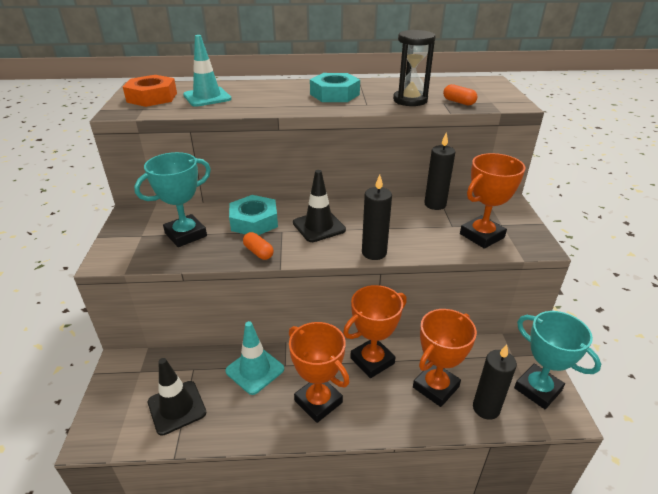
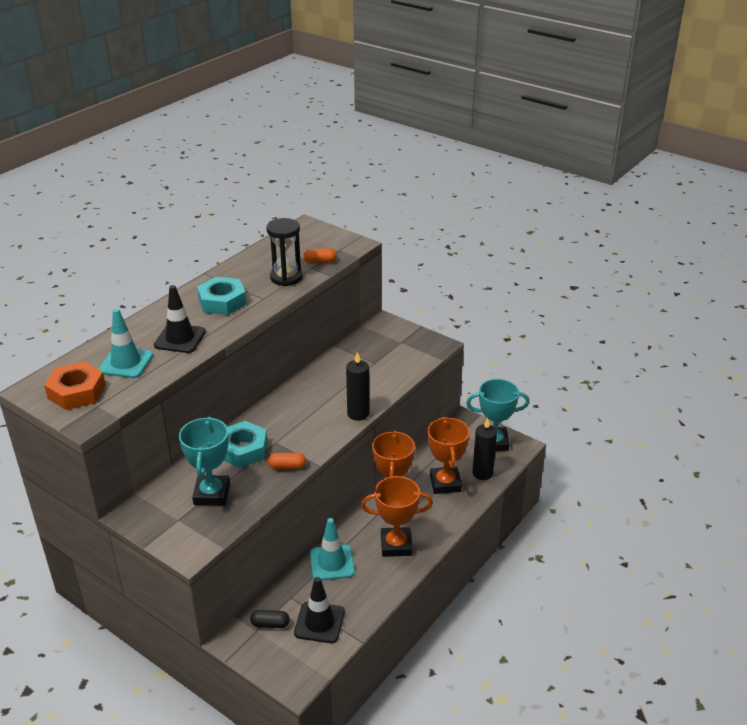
camera: 50 degrees left, 0 degrees up
black traffic cone [293,170,346,242] -> black traffic cone moved to [154,285,206,353]
black candle [424,132,455,210] -> none
orange trophy [460,153,526,249] -> none
none -> black capsule [250,610,290,628]

